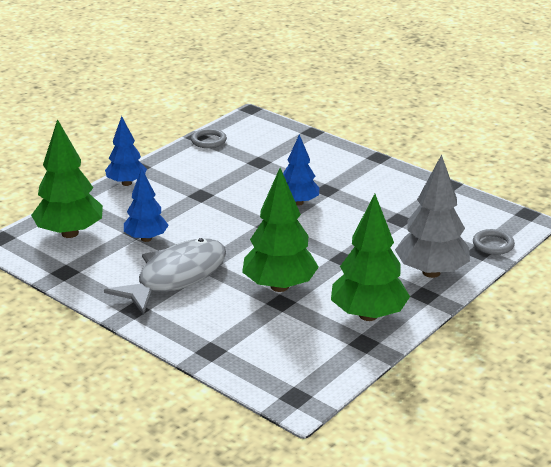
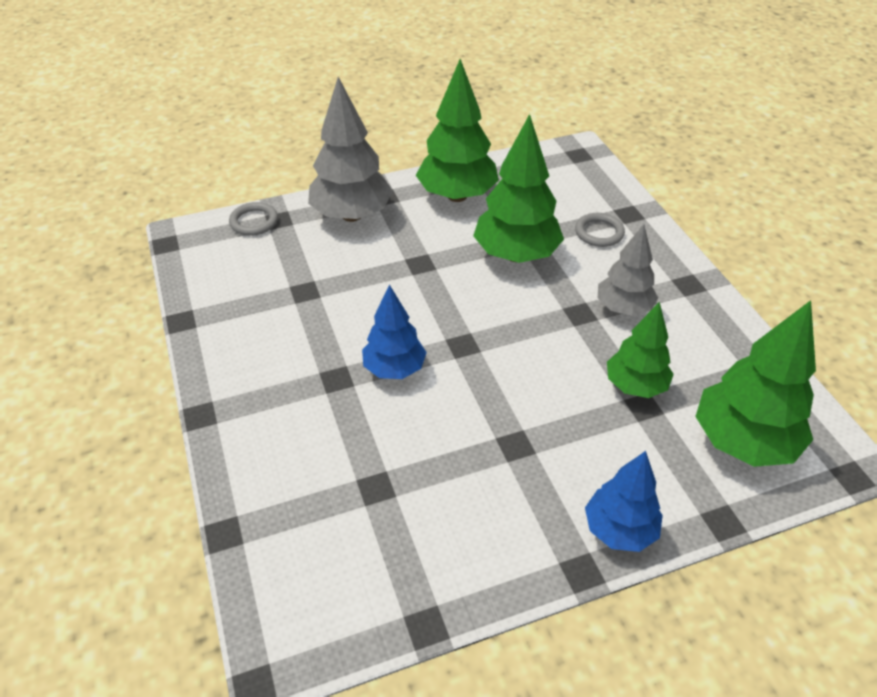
camera: 150 degrees left, 15 degrees up
grey fish [104,238,226,315] -> grey tree [598,224,658,316]
blue tree [124,168,169,242] -> green tree [607,302,674,398]
grey ring [191,128,227,148] -> grey ring moved to [575,213,625,247]

